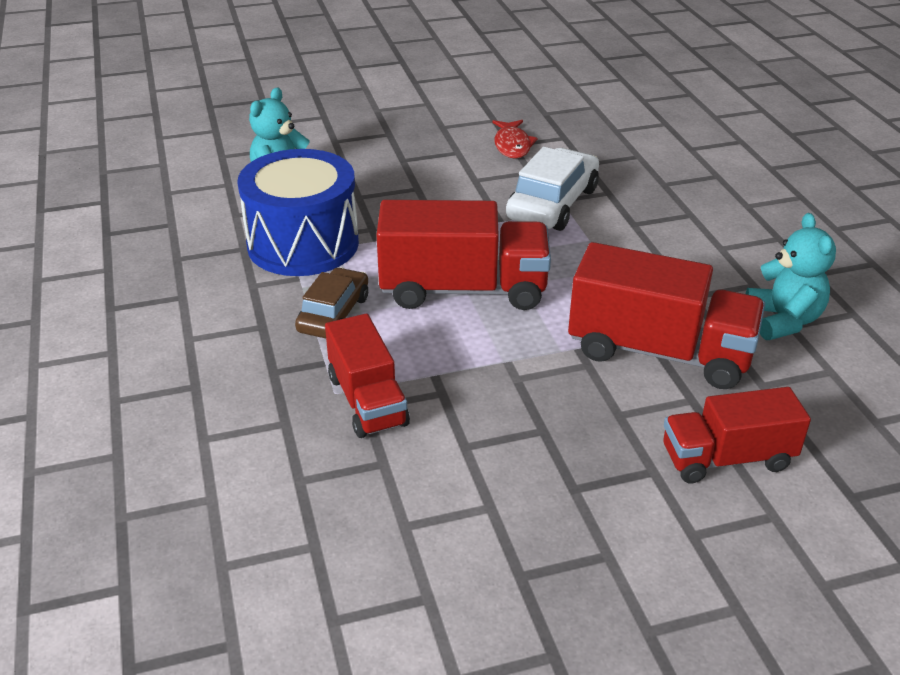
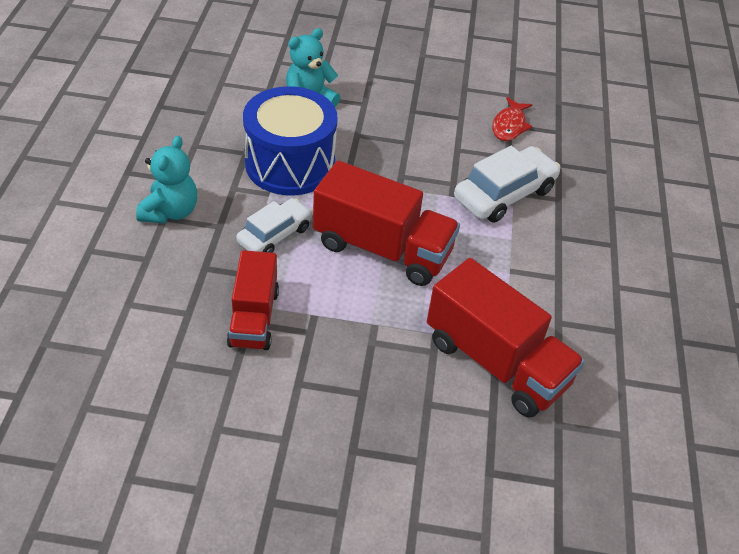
camera: 20 degrees right, 10 degrees up
brown car [295,267,368,339] -> white car [236,198,313,253]
red truck [663,387,811,483] -> none
turquoise teddy bear [746,213,836,340] -> turquoise teddy bear moved to [136,136,197,223]

